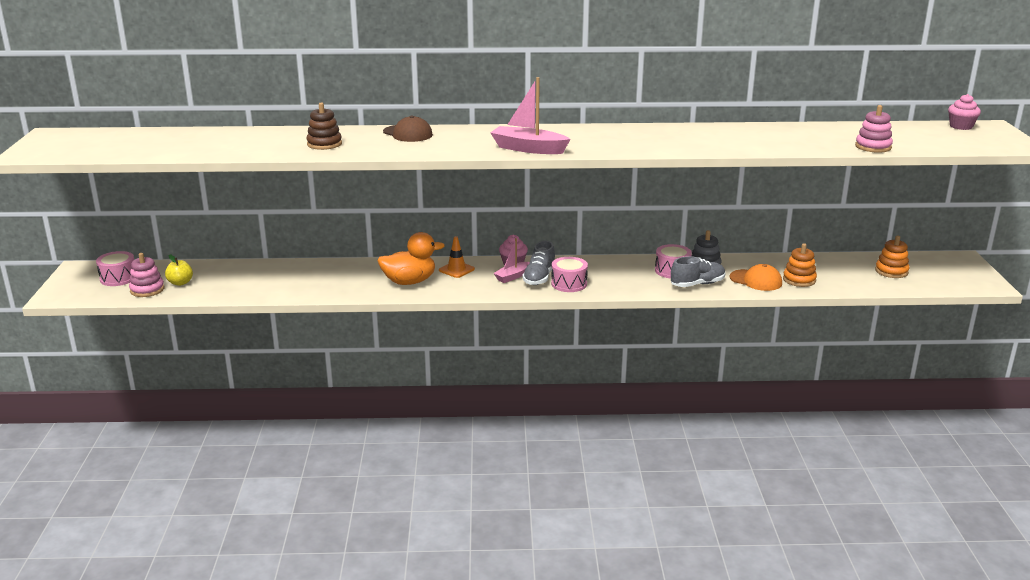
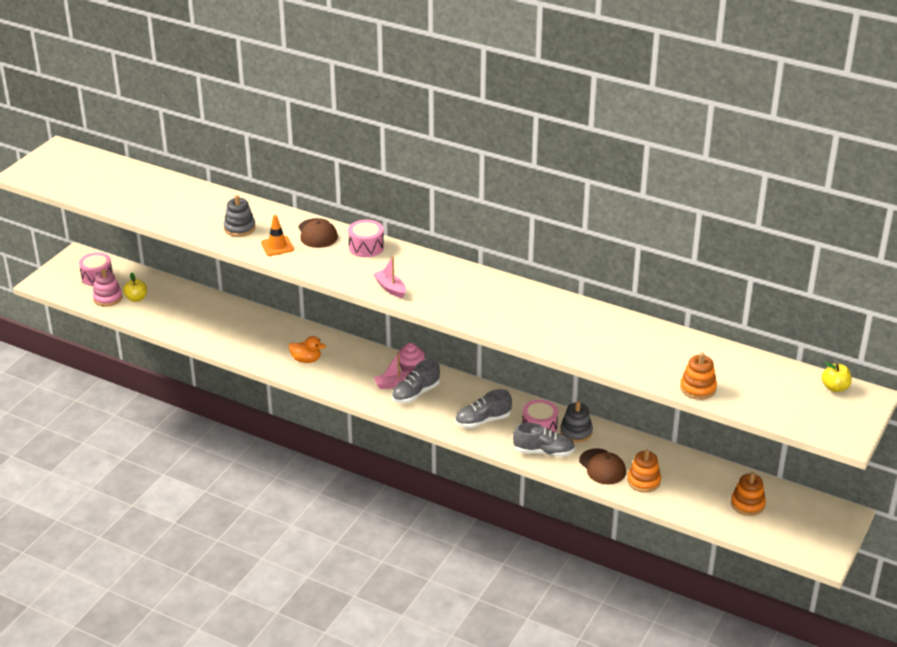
camera: 30 degrees right, 10 degrees up
brown stacking toy [306,102,342,150] -> grey stacking toy [224,195,256,237]
orange duck [378,232,445,285] -> orange duck [289,336,326,363], size x0.61
orange traffic cone [439,236,475,278] -> orange traffic cone moved to [261,215,294,256]
pink boat [490,77,571,154] -> pink boat [373,256,406,298], size x0.60
pink drum [551,257,588,292] -> pink drum moved to [348,220,384,257]
orange cap [730,264,782,291] -> brown cap [579,448,626,485]
pink stacking toy [855,105,893,153] -> orange stacking toy [680,353,717,400]
pink cupcake [948,94,981,130] -> yellow apple [822,362,852,392]
none -> grey shoe [455,389,512,428]

